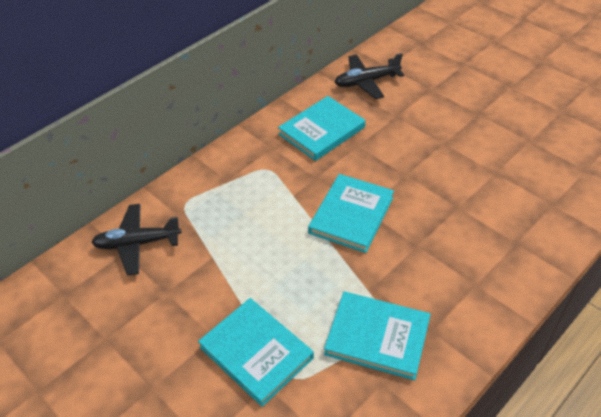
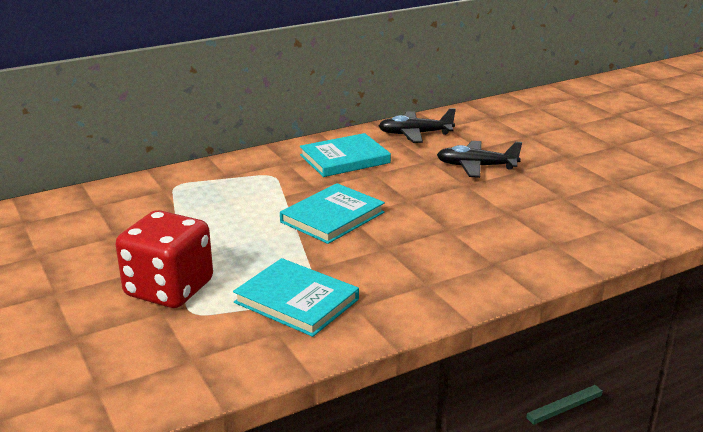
camera: 15 degrees right, 20 degrees down
black plane [91,204,182,276] -> black plane moved to [437,141,522,178]
turquoise book [198,298,314,407] -> red dice [116,210,213,308]

